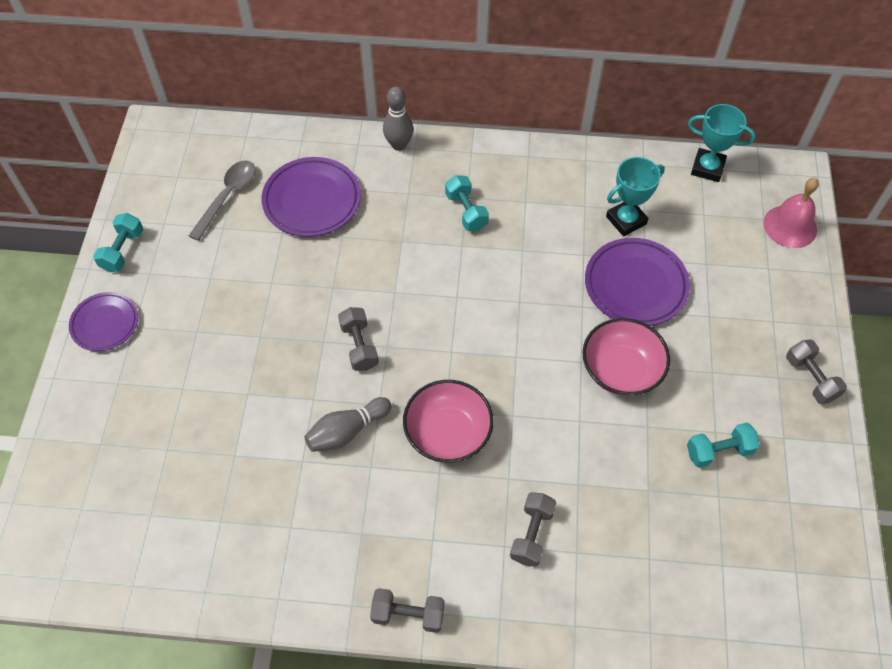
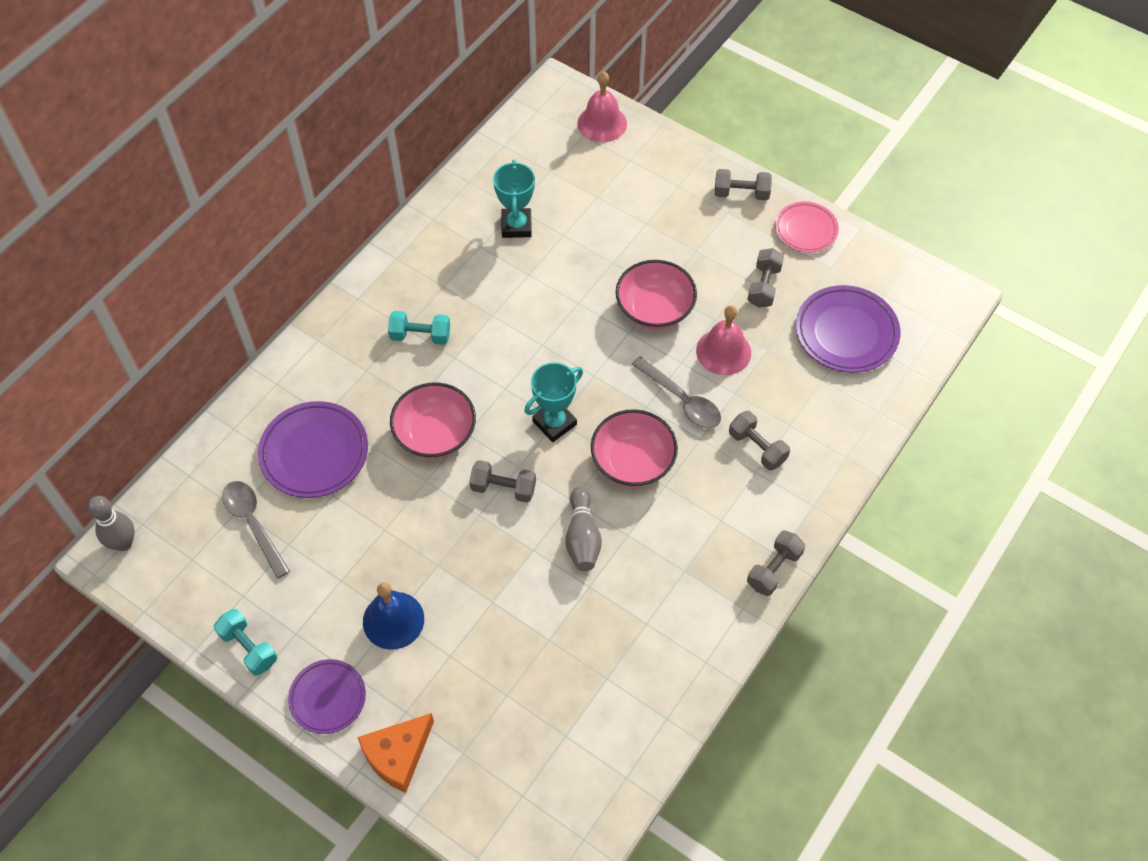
camera: 60 degrees left, 0 degrees up
grey bowling pin [383,87,414,151] -> grey bowling pin moved to [87,496,135,551]
purple plate [585,238,690,326] -> purple plate moved to [796,285,900,373]
turquoise dumbbell [687,422,760,468] -> grey dumbbell [747,248,784,307]
turquoise trophy [688,104,756,182] -> turquoise trophy moved to [524,362,583,442]
none -> orange cheese [357,713,434,793]
none -> blue bell [363,582,424,650]
none -> pink bowl [390,382,476,459]
none -> grey spoon [632,356,721,428]
none -> pink bell [696,305,751,375]
none -> pink plate [775,201,839,252]

